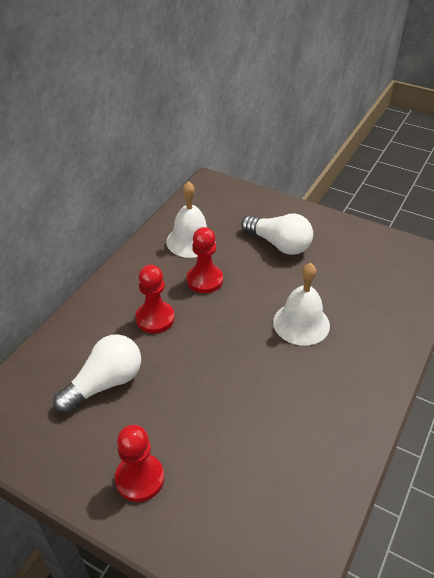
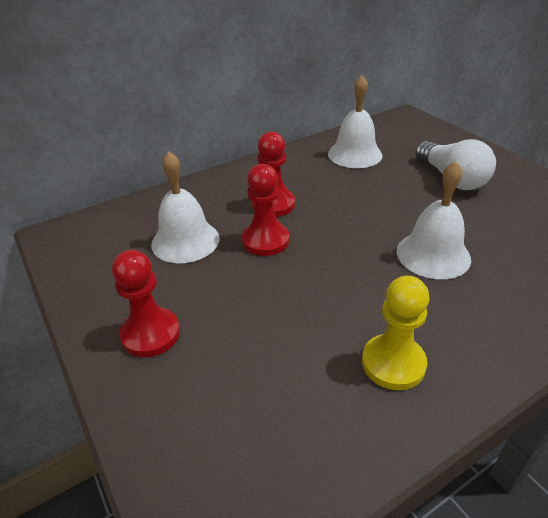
camera: 30 degrees right, 5 degrees down
white light bulb [53,334,141,414] -> white bell [151,151,220,263]
red pawn [187,227,223,293] -> red pawn moved to [242,164,289,256]
none -> yellow pawn [362,276,430,390]

